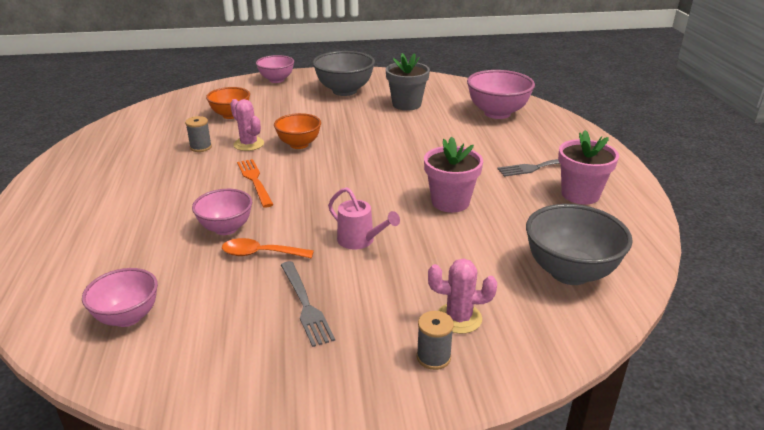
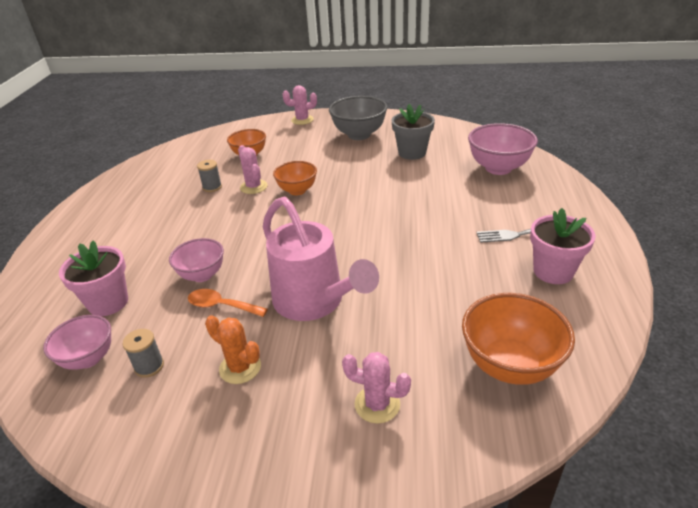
camera: 15 degrees right, 5 degrees up
orange fork [237,159,274,208] -> none
pink bowl [256,55,294,83] -> pink cactus [283,85,317,125]
grey fork [281,261,335,347] -> orange cactus [205,315,261,384]
pink watering can [328,187,400,250] -> pink watering can [263,197,379,321], size x2.04
grey spool [417,311,454,370] -> grey spool moved to [123,329,164,378]
pink flower pot [424,137,483,213] -> pink flower pot moved to [59,241,128,316]
grey bowl [526,204,633,285] -> orange bowl [462,293,575,385]

